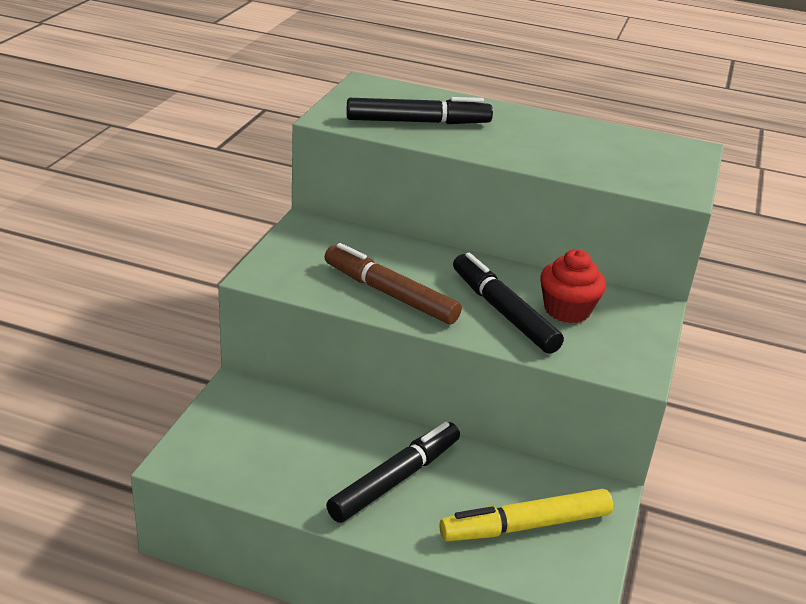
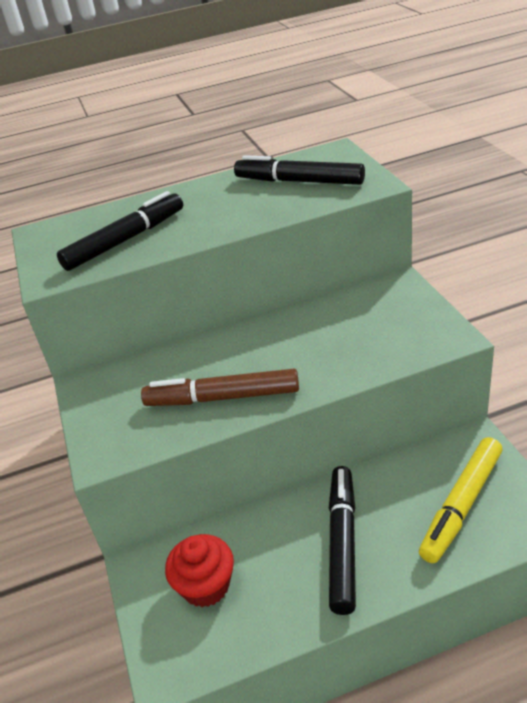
camera: 30 degrees left, 5 degrees up
black marker [453,253,564,354] -> black marker moved to [234,155,365,185]
red cupcake [540,249,606,323] -> red cupcake moved to [165,534,234,607]

